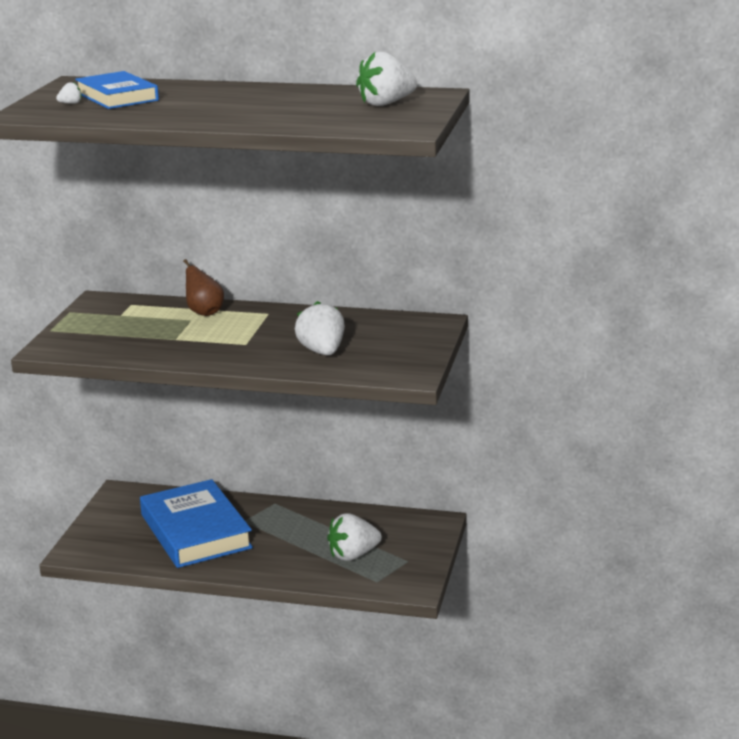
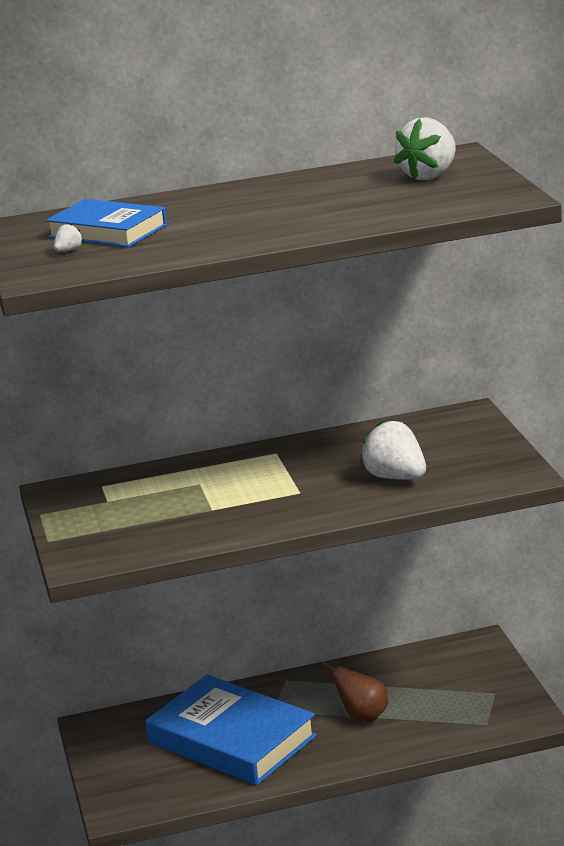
camera: 25 degrees left, 0 degrees up
brown pear [183,259,224,316] -> brown pear moved to [322,661,388,722]
white strawberry [327,514,382,561] -> none

